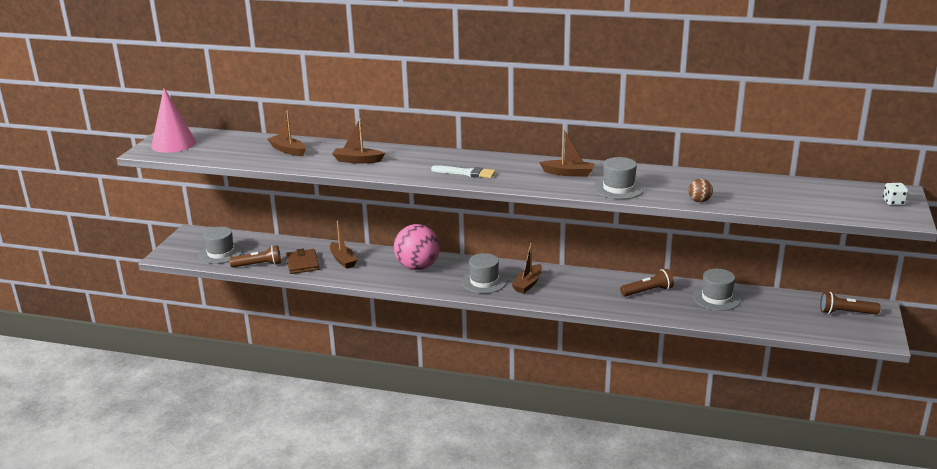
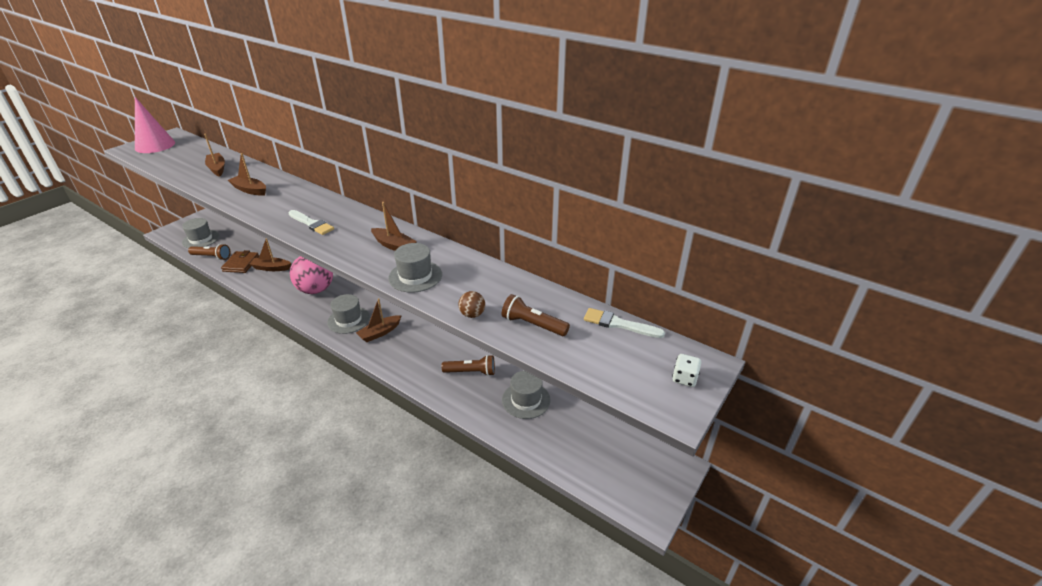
camera: 20 degrees right, 10 degrees up
brown boat [330,221,357,269] -> brown boat turned 105 degrees clockwise [249,239,291,271]
brown flashlight [820,292,881,314] -> brown flashlight moved to [502,294,570,336]
none -> white brush [584,308,665,338]

